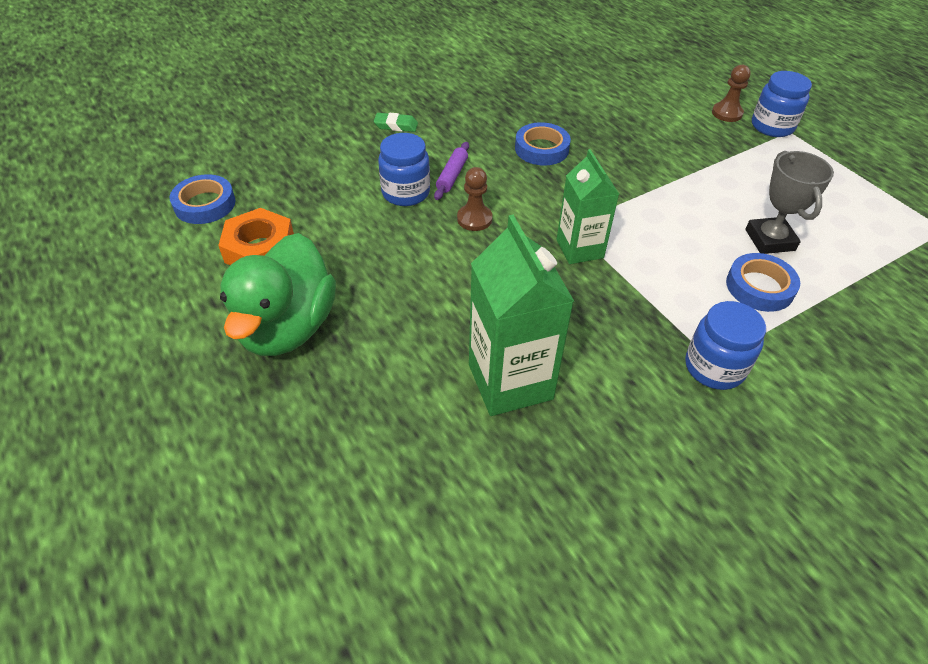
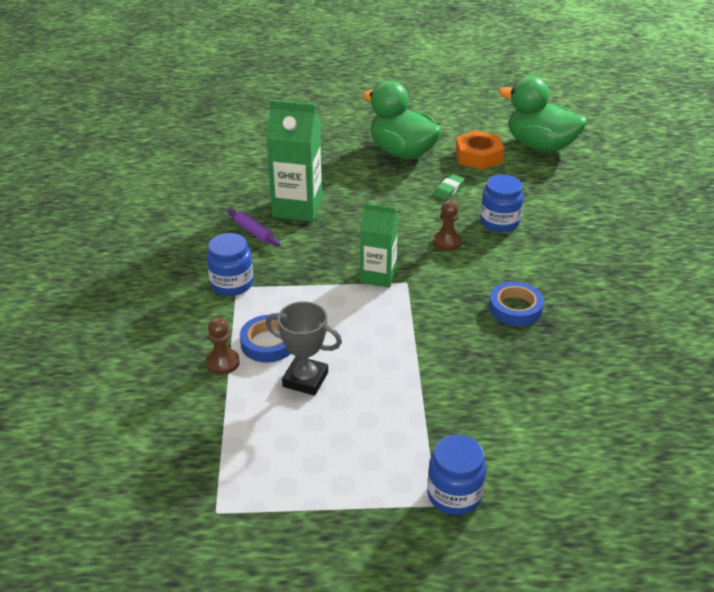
camera: 120 degrees right, 10 degrees down
blue tape [170,174,235,224] -> green duck [499,76,587,152]
green eraser [374,113,418,132] -> green eraser moved to [433,174,465,200]
purple rolling pin [434,142,469,200] -> purple rolling pin moved to [228,209,281,247]
brown pawn [712,65,751,122] -> brown pawn moved to [206,317,240,375]

